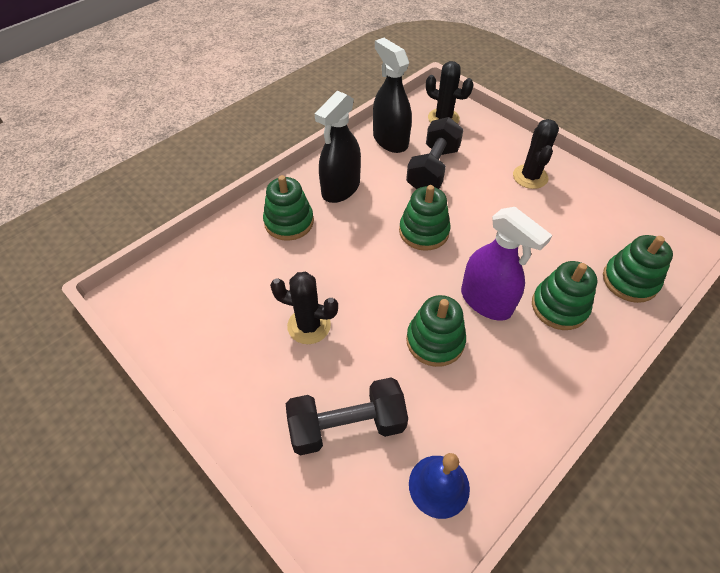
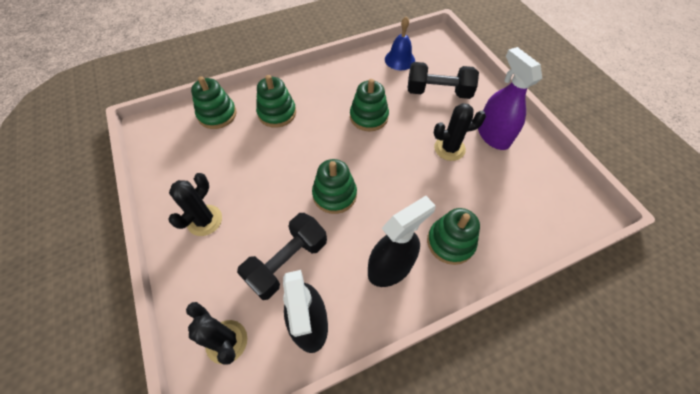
camera: 160 degrees left, 5 degrees up
black cactus [270,272,338,344] -> black cactus turned 45 degrees counterclockwise [434,103,486,161]
purple spray bottle [461,207,552,321] -> purple spray bottle moved to [478,47,542,150]

